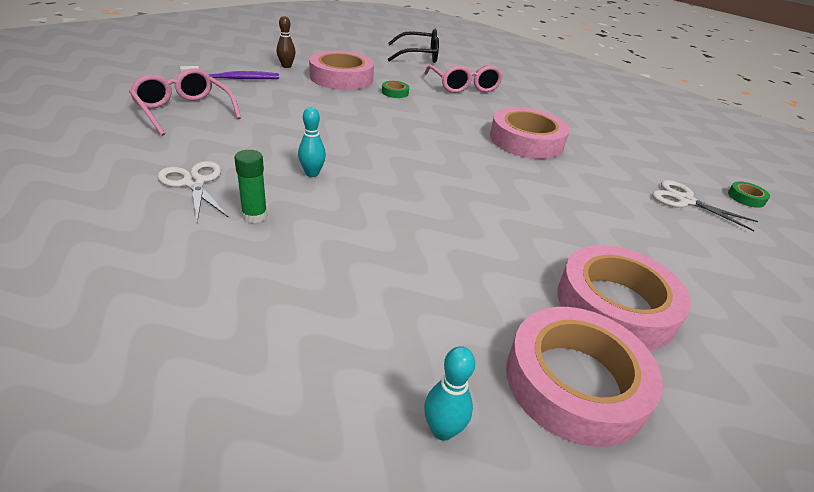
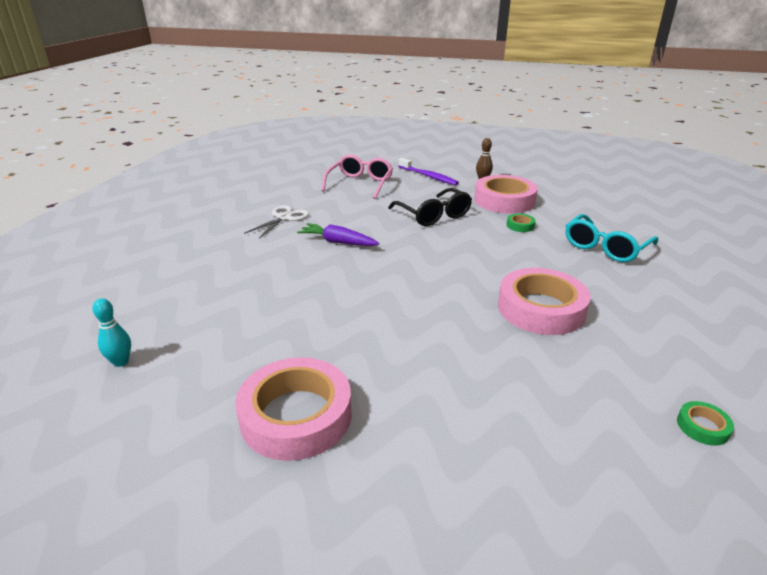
camera: 65 degrees right, 5 degrees down
green glue stick [234,150,267,223] -> none
turquoise bowling pin [298,107,326,177] -> purple carrot [297,223,379,246]
black glasses [388,29,439,63] -> black glasses moved to [388,188,472,226]
pink glasses [425,65,503,93] -> turquoise glasses [565,214,658,262]
pink tape [506,307,663,447] -> none
white scissors [652,180,758,231] -> none
green tape [728,181,770,208] -> green tape moved to [677,401,734,446]

